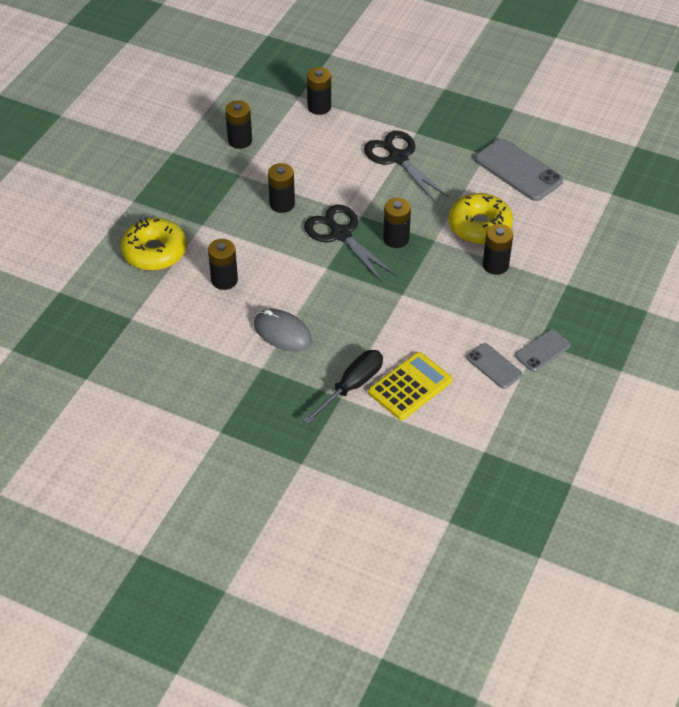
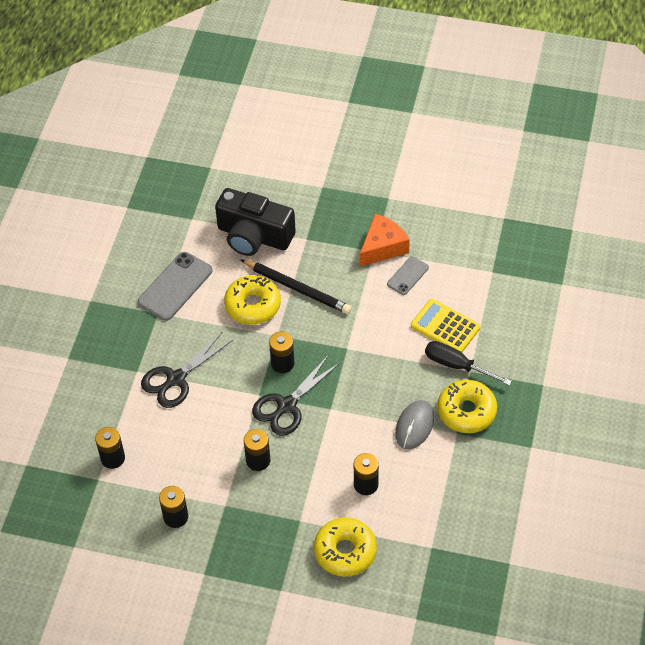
camera: 100 degrees left, 5 degrees up
black battery [483,224,513,275] -> black pencil [240,259,352,314]
grey phone [515,329,571,372] -> orange cheese [360,214,410,266]
none -> black camera [215,188,296,256]
none -> yellow donut [437,379,497,433]

